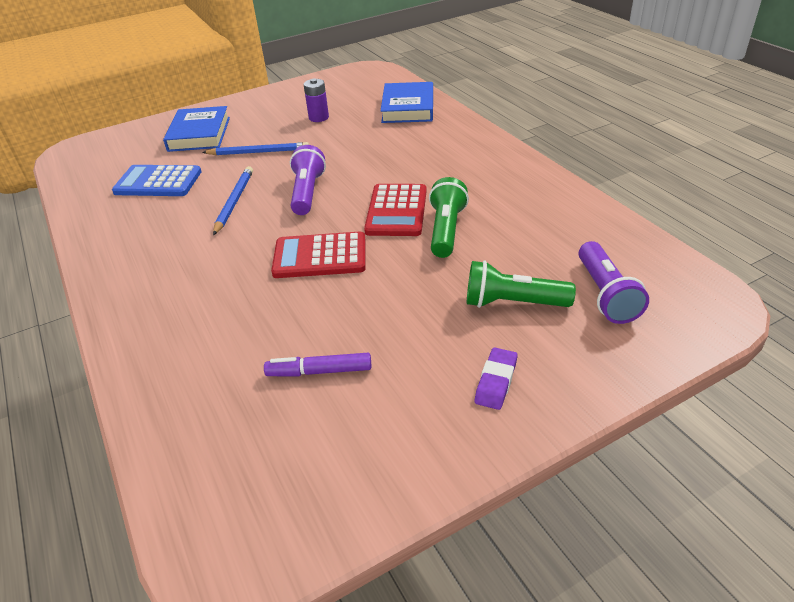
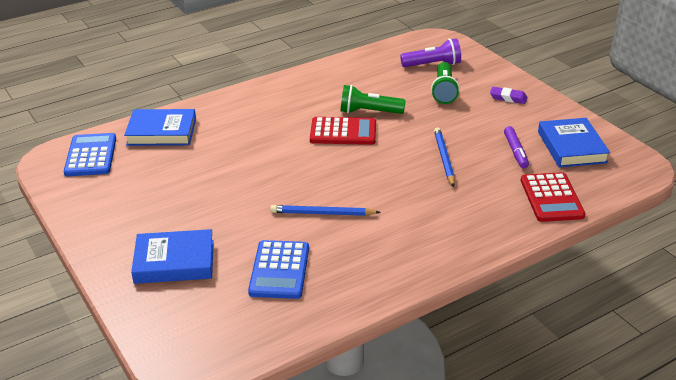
camera: 95 degrees left, 5 degrees down
blue pencil [202,142,309,155] -> blue pencil moved to [434,127,455,187]
red calculator [271,231,366,278] -> red calculator moved to [521,172,585,222]
purple flashlight [290,145,326,215] -> none
purple battery [304,79,329,122] -> none
none -> blue calculator [64,133,116,176]
none -> blue book [538,118,610,168]

